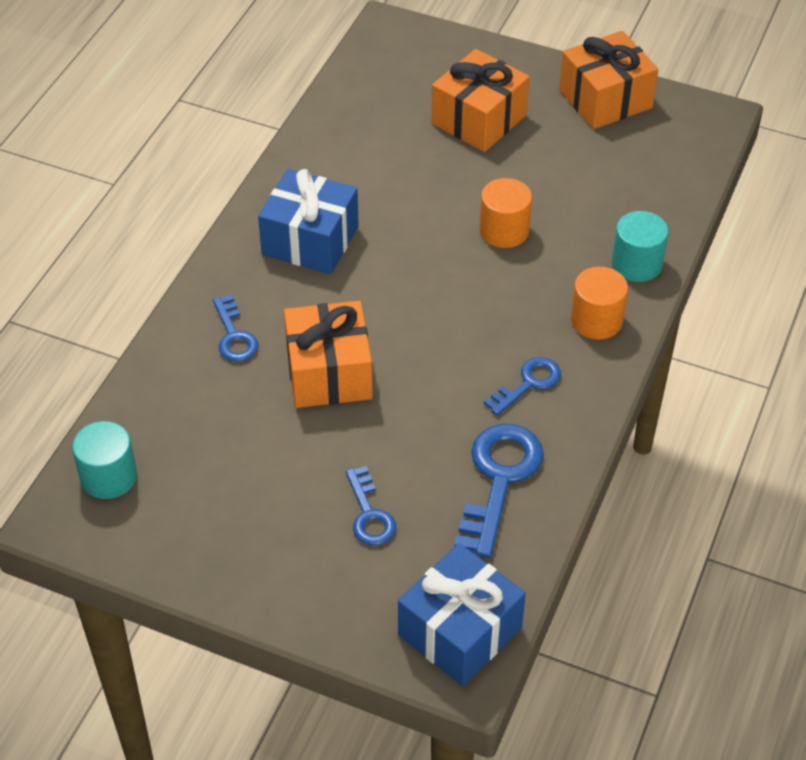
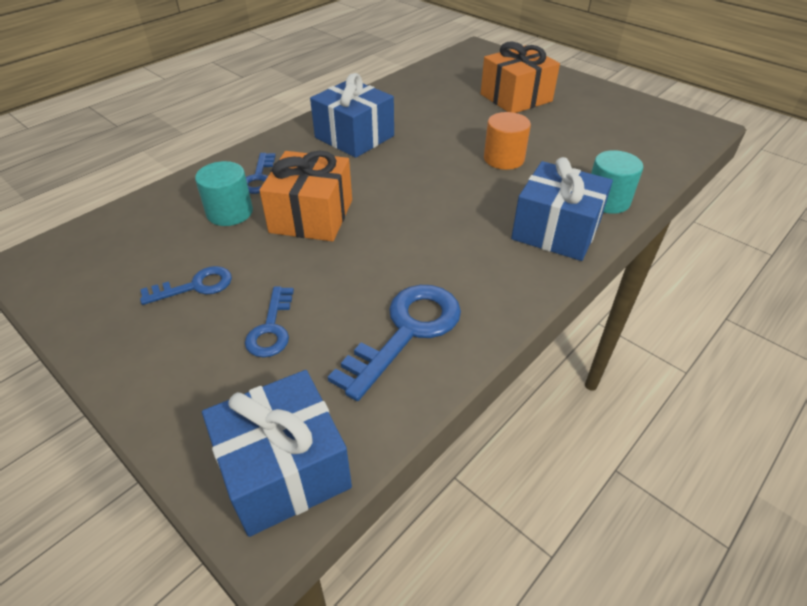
camera: 20 degrees right, 5 degrees down
turquoise cylinder [72,421,137,499] -> turquoise cylinder moved to [195,161,253,226]
blue key [484,357,561,416] -> blue key moved to [140,266,232,305]
orange gift [559,31,659,129] -> none
orange cylinder [571,267,628,340] -> blue gift [511,157,613,261]

